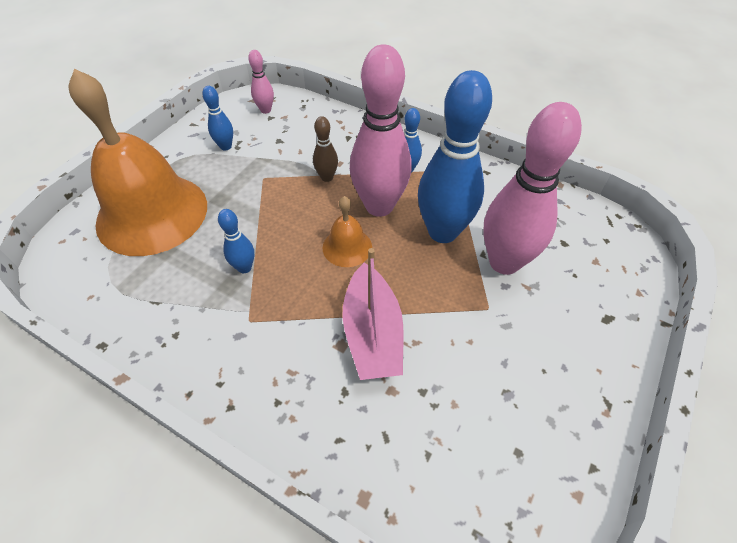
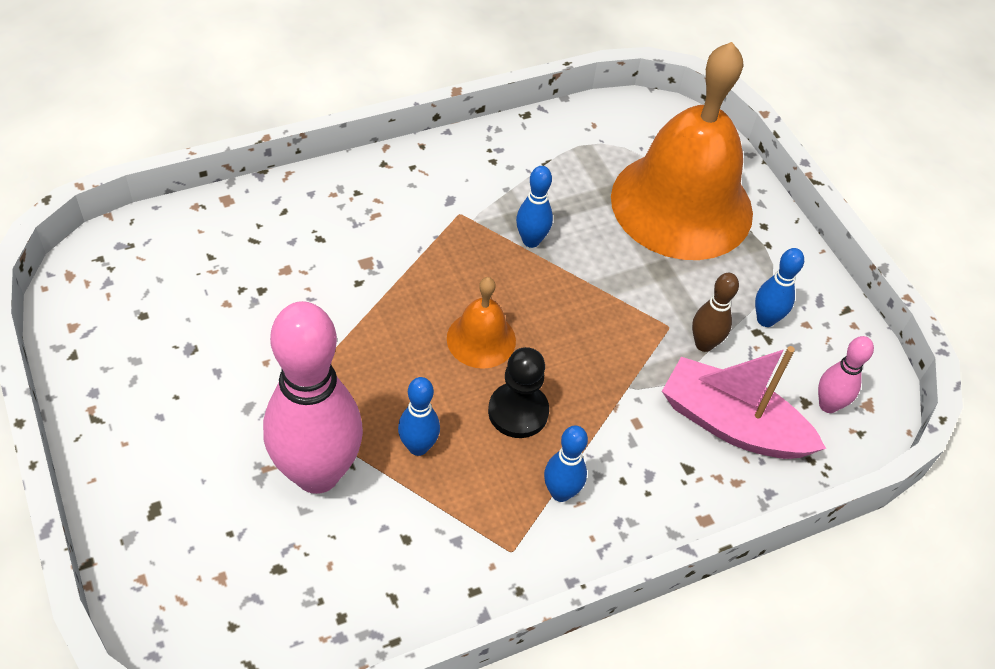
camera: 120 degrees right, 0 degrees up
brown bowling pin [313,116,338,182] -> brown bowling pin moved to [692,273,739,352]
pink boat [342,248,404,380] -> pink boat moved to [662,346,826,459]
pink bowling pin [350,44,411,217] -> black pawn [488,347,549,438]
blue bowling pin [418,70,492,243] -> blue bowling pin [398,377,440,456], size x0.45

